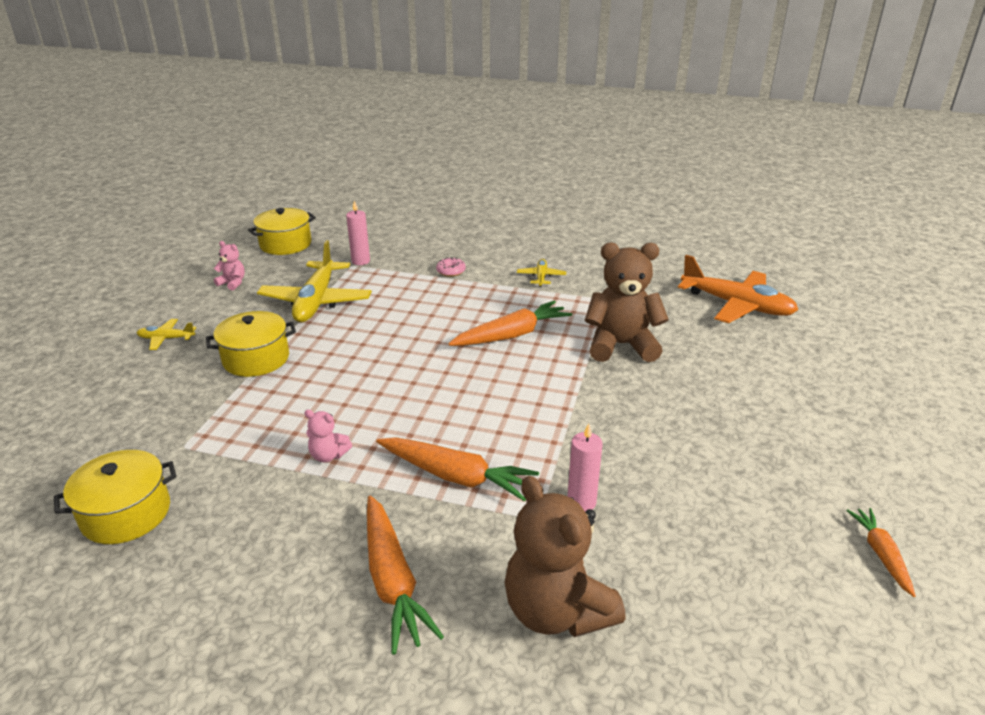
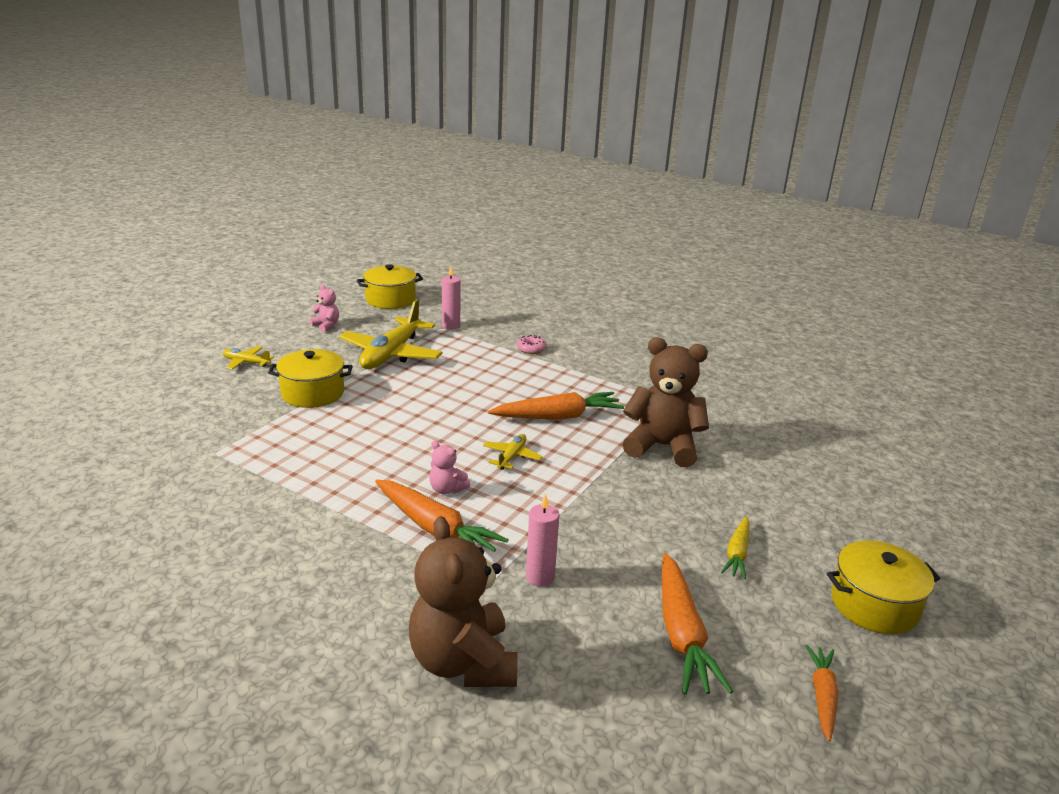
camera: 15 degrees right, 5 degrees down
yellow pot [54,450,176,544] -> yellow pot moved to [827,540,941,634]
pink teddy bear [304,410,352,462] -> pink teddy bear moved to [429,441,470,494]
orange carrot [367,496,444,655] -> orange carrot moved to [662,553,733,695]
yellow plane [517,259,566,287] -> yellow plane moved to [483,434,543,470]
orange plane [678,255,798,323] -> none
none -> yellow carrot [721,517,750,579]

